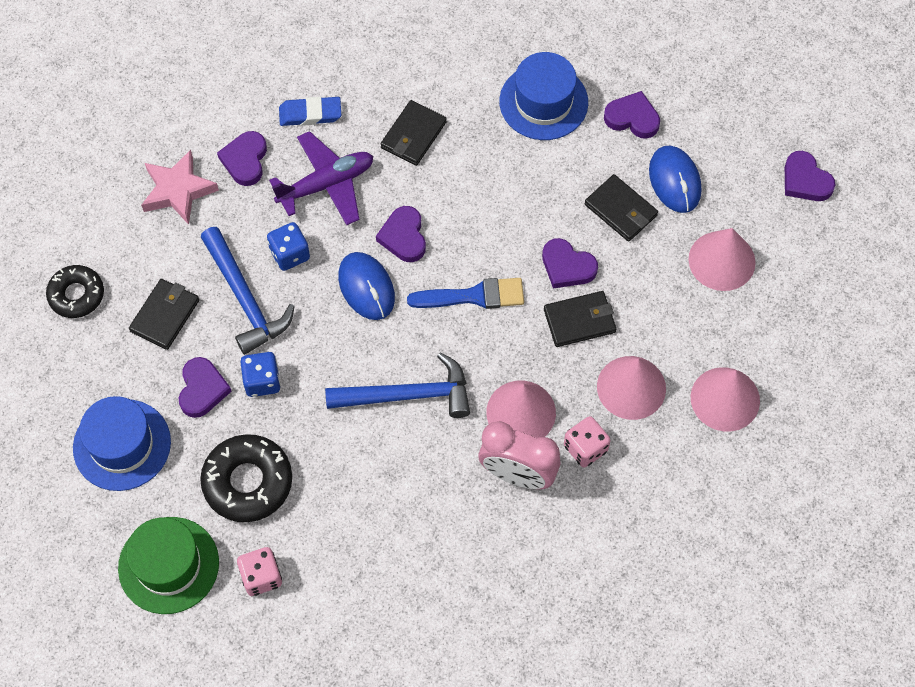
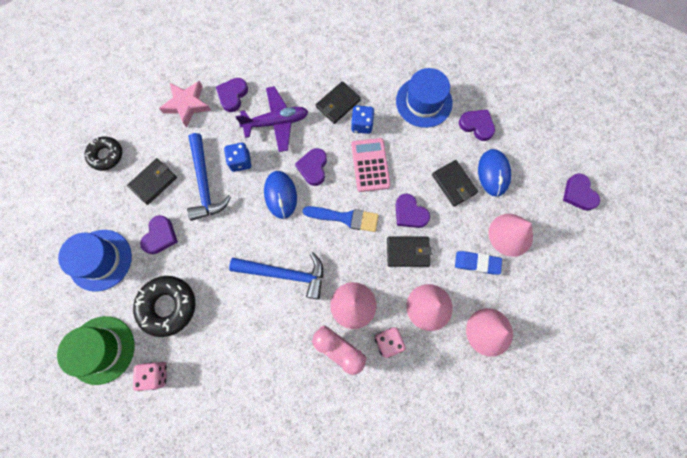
camera: 15 degrees right, 10 degrees up
blue dice [240,352,281,397] -> blue dice moved to [351,106,374,134]
blue eraser [279,97,341,126] -> blue eraser moved to [455,251,502,275]
none -> pink calculator [351,138,391,192]

